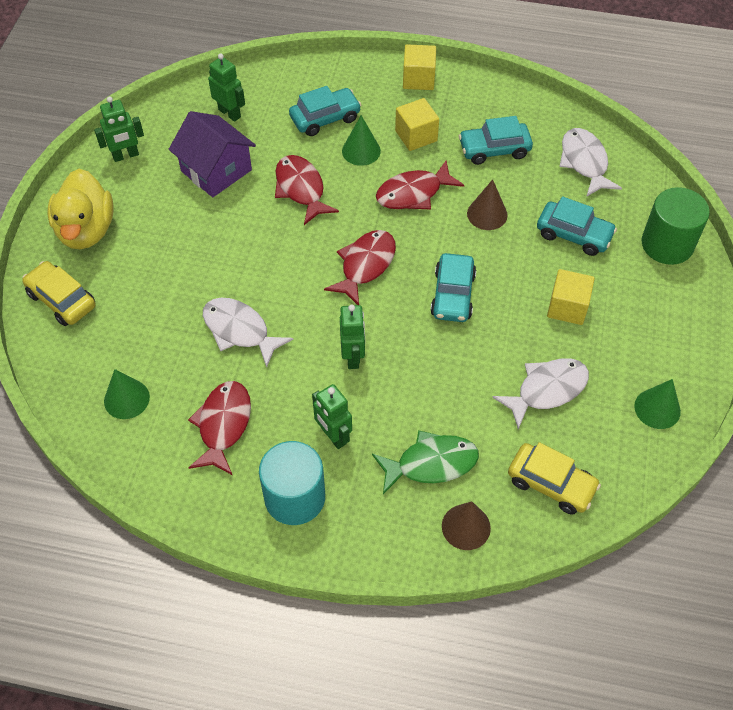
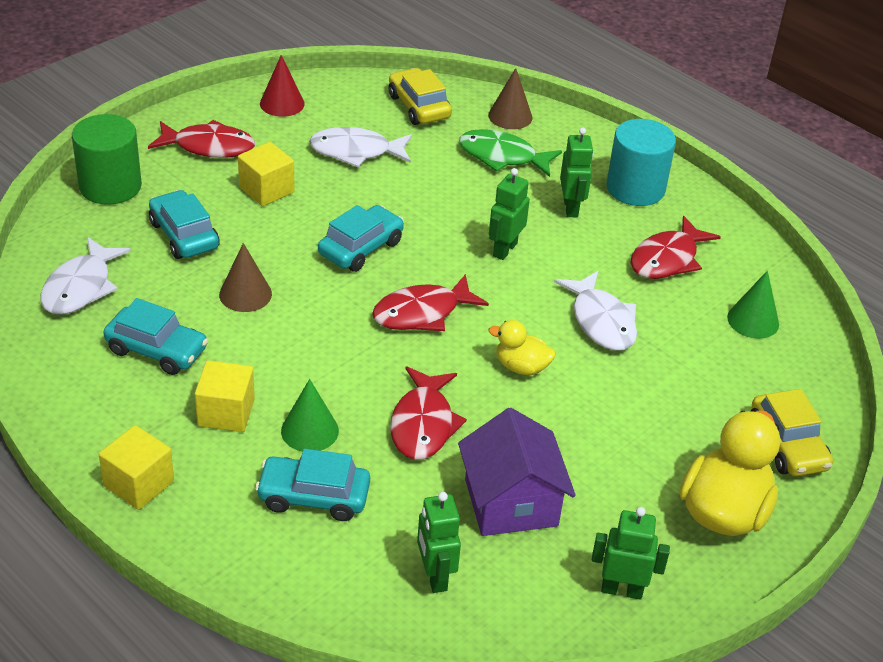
camera: 150 degrees left, 15 degrees down
red fish [376,160,464,209] -> red fish moved to [148,120,255,158]
green cone [634,379,681,429] -> red cone [260,55,305,117]
none -> yellow duck [488,320,555,375]

